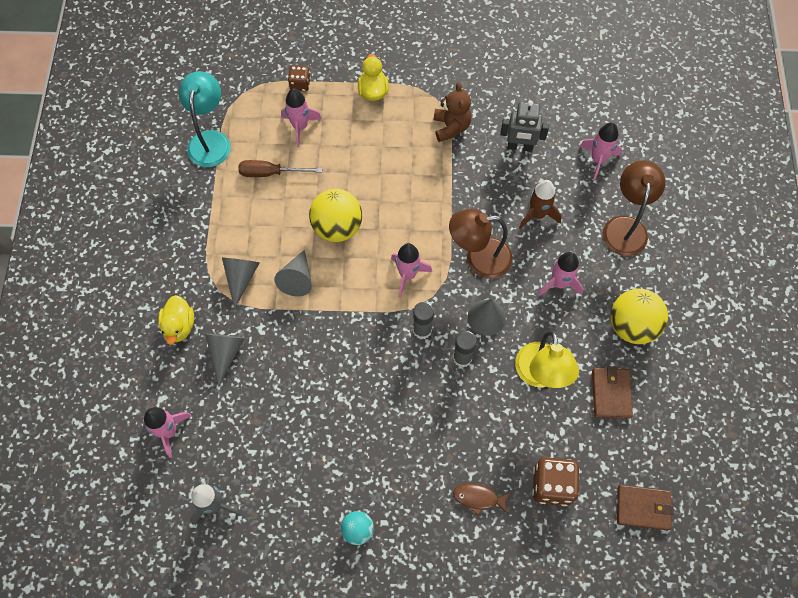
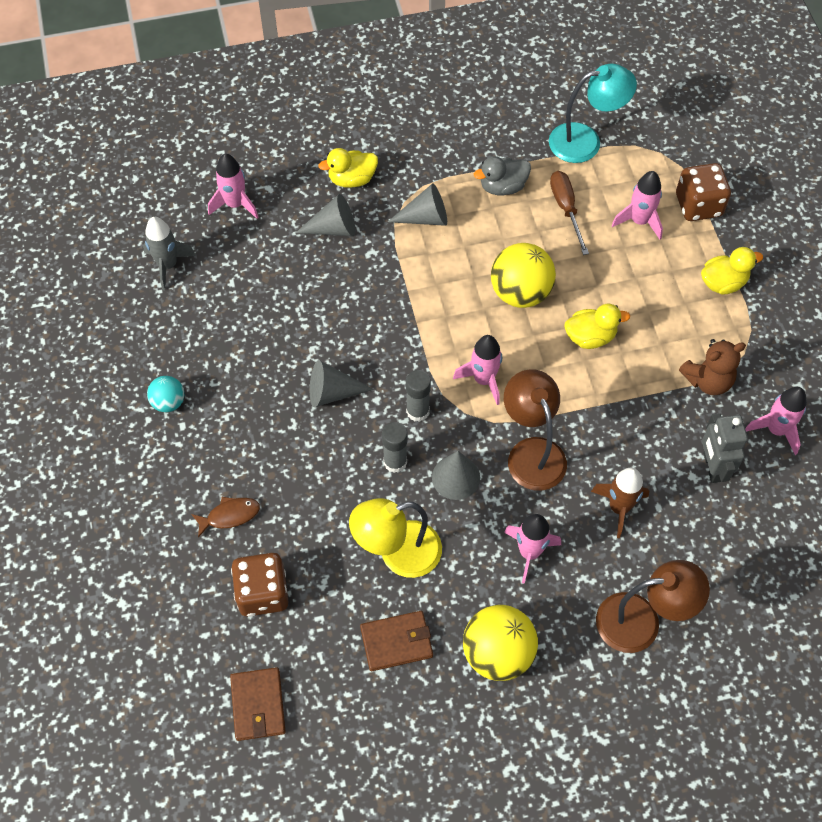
camera: 75 degrees right, 5 degrees down
grey cone [274,250,312,296] -> grey cone moved to [310,360,374,407]
brown dice [288,65,310,92] -> brown dice [676,163,731,221], size x1.71
brown fish [453,483,511,516] -> brown fish turned 75 degrees clockwise [191,497,260,538]
pink rocket [579,122,622,180] -> pink rocket moved to [745,387,807,455]
none -> grey duck [474,156,531,195]
none -> yellow duck [564,304,630,349]

